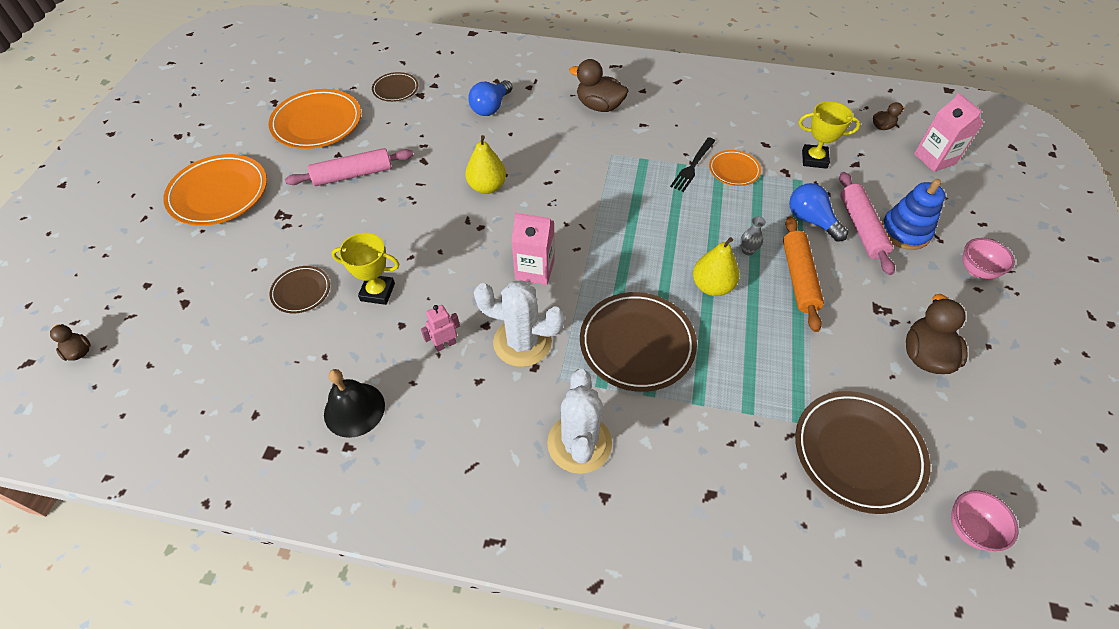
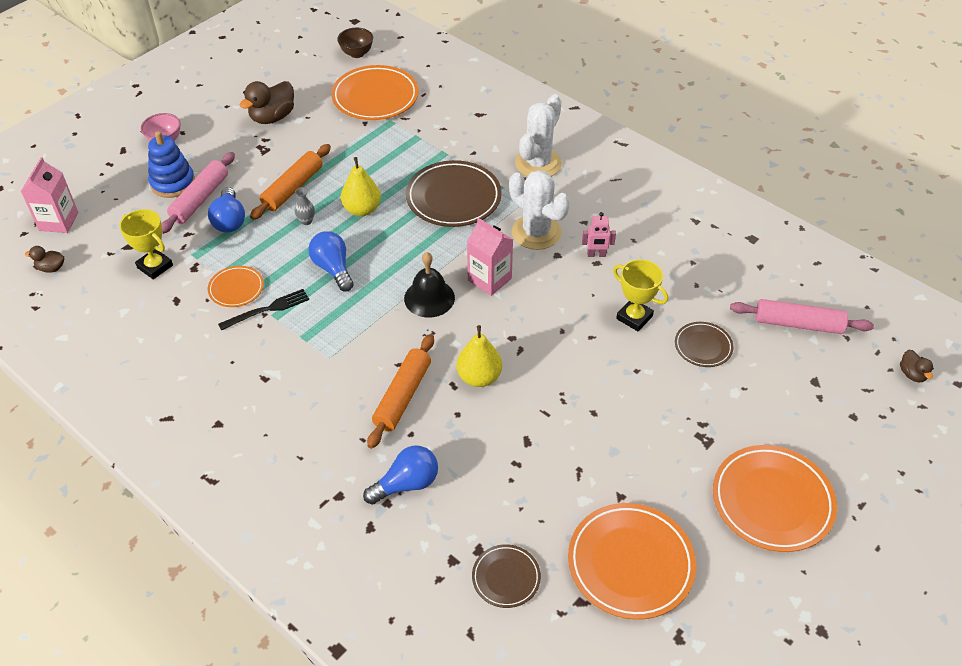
camera: 150 degrees left, 5 degrees down
pink rolling pin [285,148,413,186] -> pink rolling pin moved to [730,299,874,334]
black bell [324,369,385,438] -> black bell moved to [404,252,455,318]
brown duck [569,59,629,112] -> none
brown plate [795,391,930,514] -> orange plate [331,65,419,120]
pink bowl [951,490,1018,551] -> brown bowl [337,28,373,58]
none -> blue light bulb [308,231,354,292]
none -> orange rolling pin [367,334,434,449]

